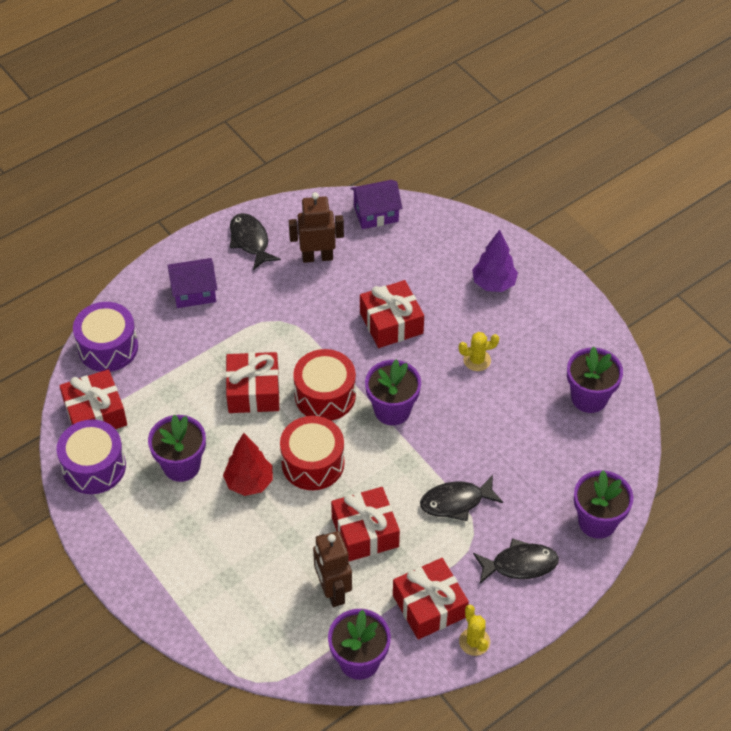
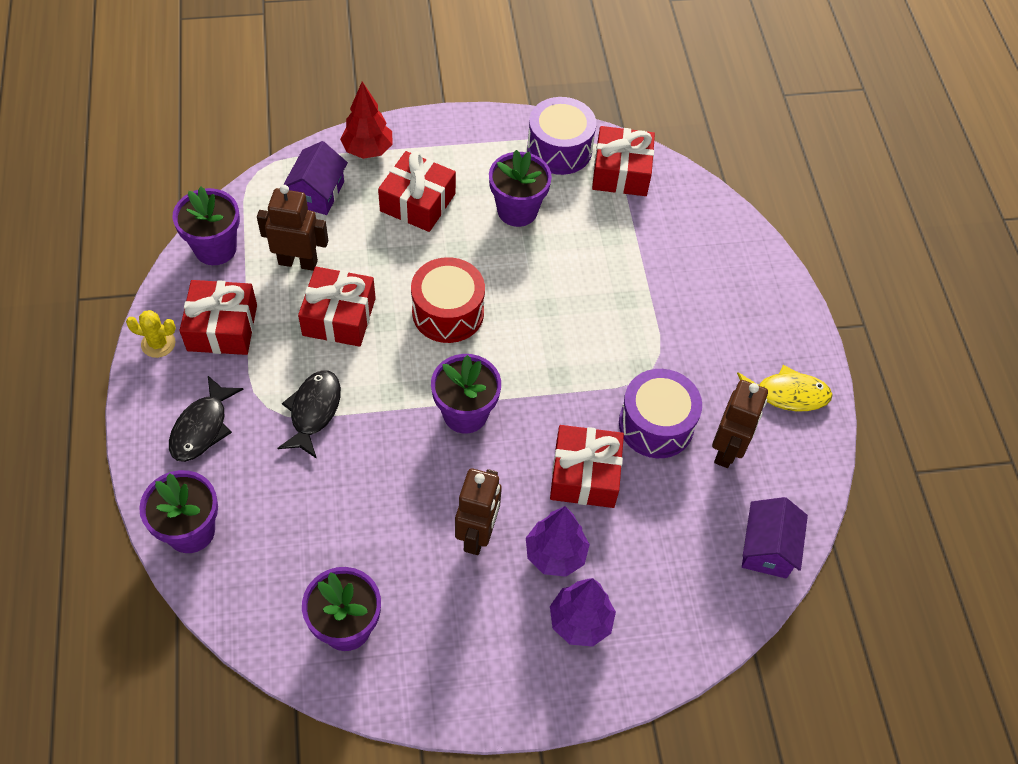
camera: 115 degrees right, 5 degrees up
purple drum [73,302,138,372] -> purple drum moved to [619,369,702,458]
purple house [167,258,217,308] -> purple house moved to [283,141,348,215]
red tree [223,433,273,496] -> red tree moved to [340,82,393,159]
red gift [226,352,280,413] -> red gift moved to [378,151,456,232]
black fish [230,213,281,270] -> yellow fish [737,365,833,411]
red drum [293,349,356,421] -> none
yellow cactus [459,332,499,371] -> brown robot [455,468,502,555]
none -> purple tree [526,506,590,577]

